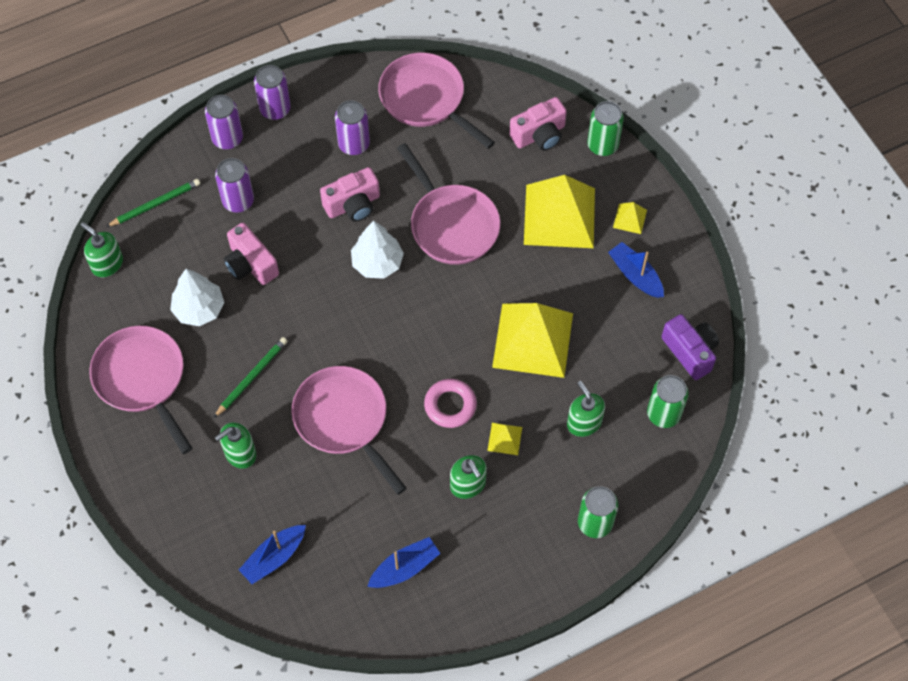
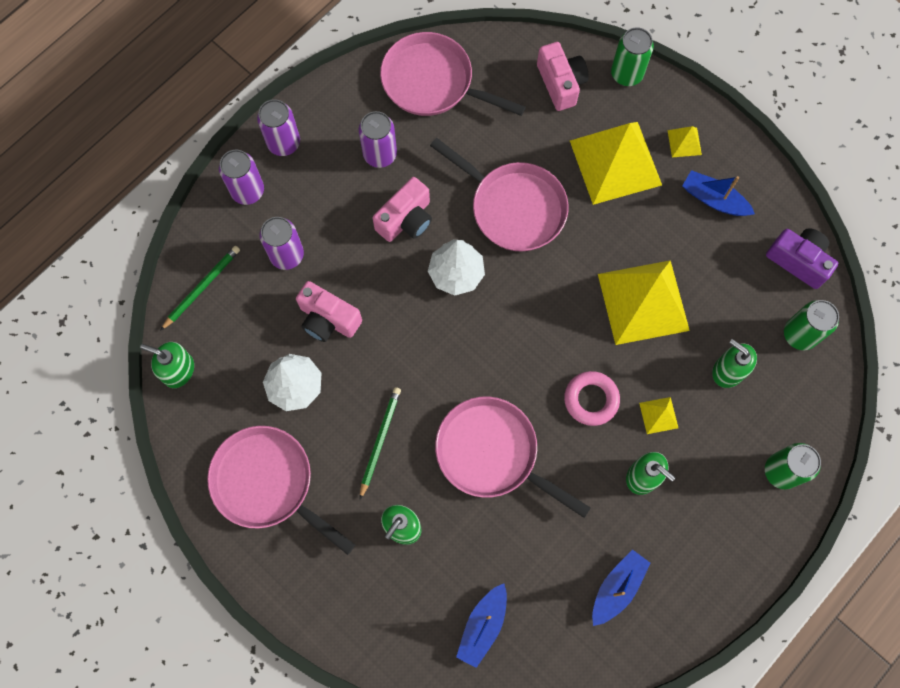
camera: 20 degrees left, 10 degrees up
pink camera [509,97,567,151] -> pink camera turned 60 degrees counterclockwise [537,42,589,111]

